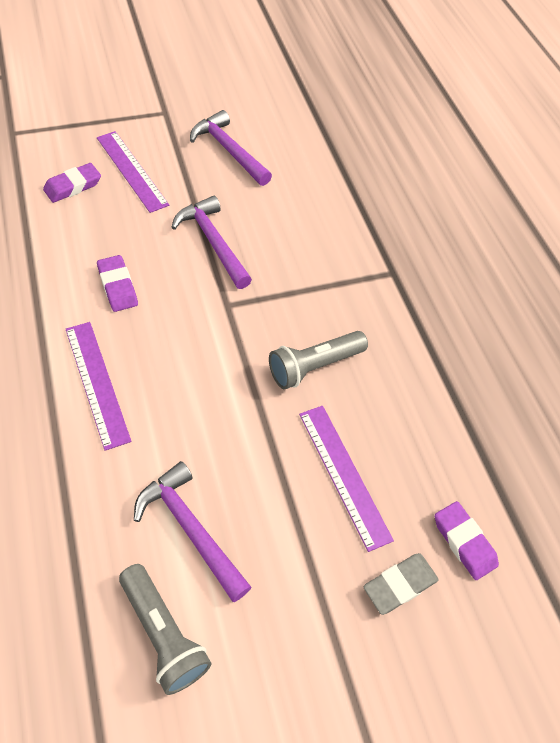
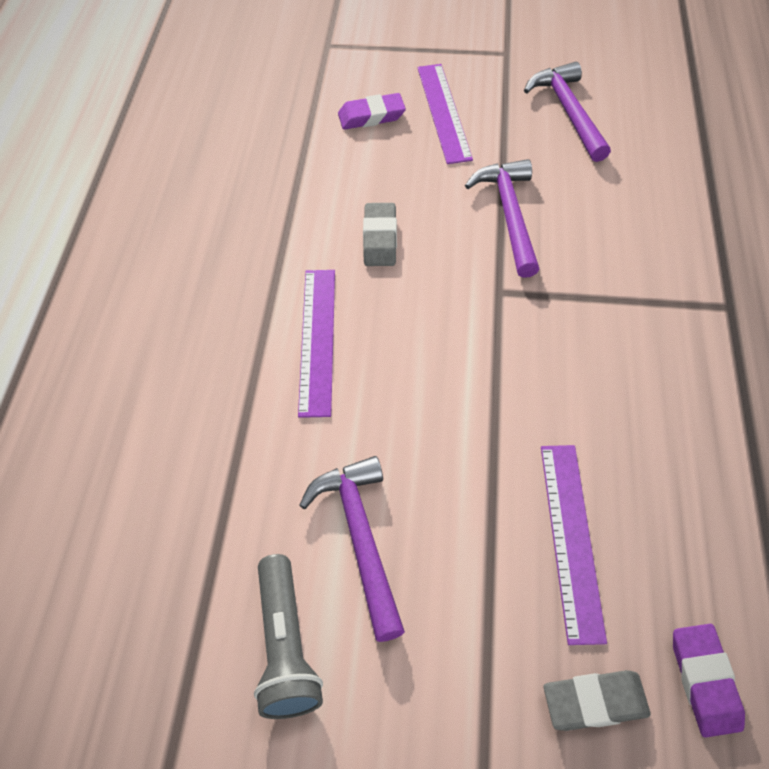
camera: 30 degrees right, 0 degrees up
purple eraser [97,255,138,312] -> grey eraser [363,203,397,266]
grey flashlight [269,331,368,389] -> none

